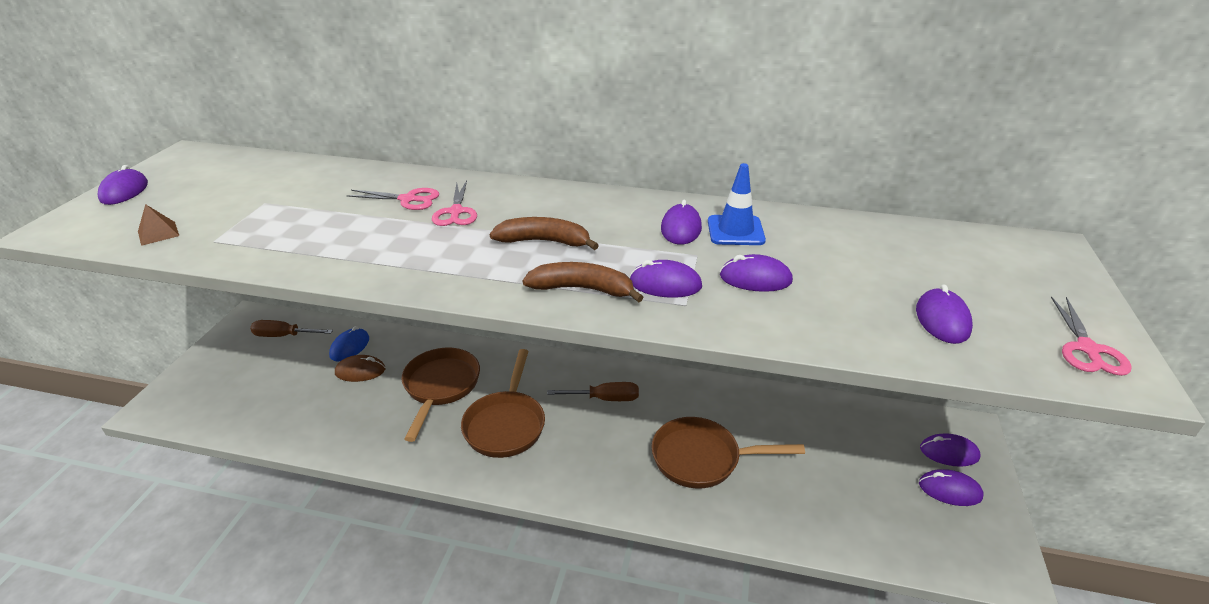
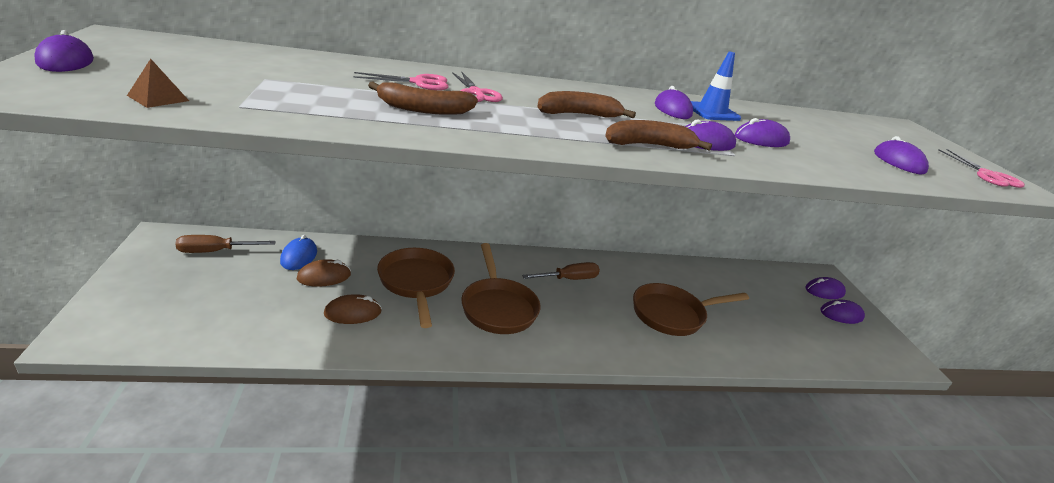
camera: 25 degrees left, 5 degrees down
none -> brown mouse [324,294,382,324]
none -> brown banana [368,81,478,115]

